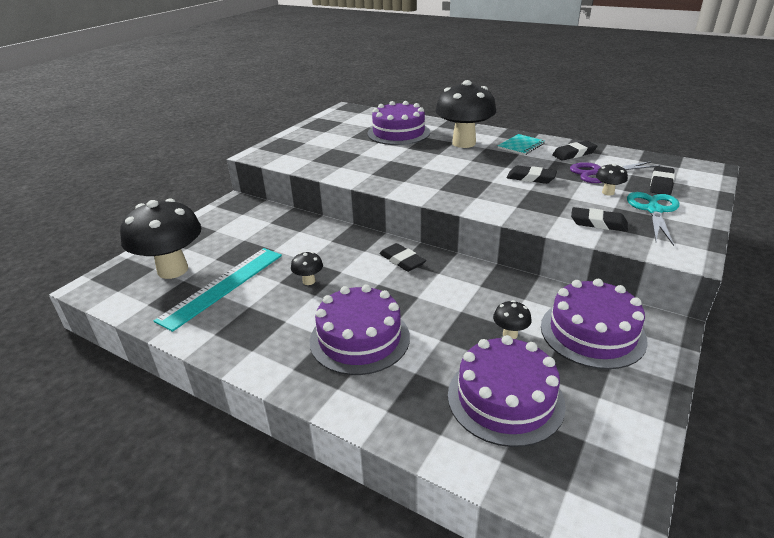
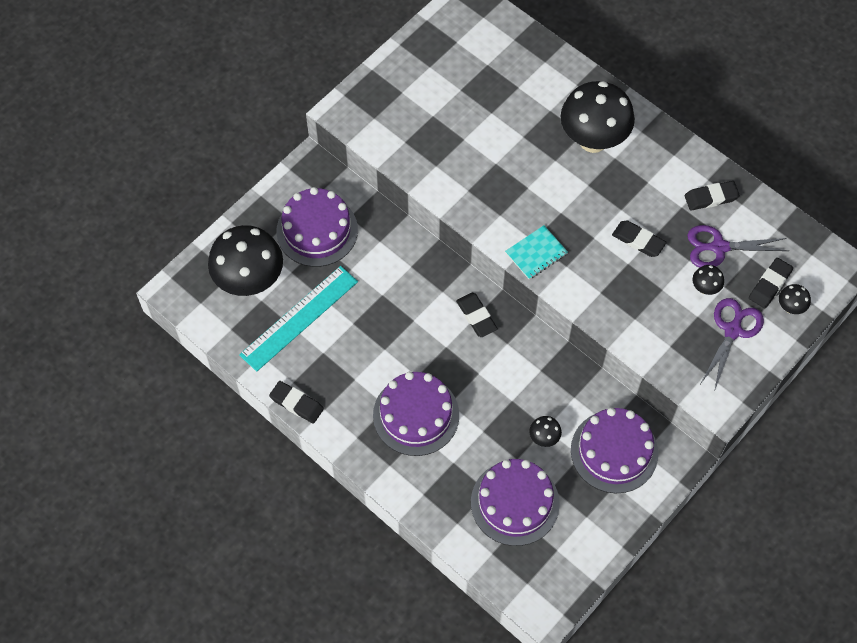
camera: 10 degrees right, 30 degrees up
black mushroom [291,252,323,285] -> black mushroom moved to [779,284,811,314]
purple cake [368,101,430,145] -> purple cake moved to [276,187,358,267]
turquoise notebook [498,134,545,155] -> turquoise notebook moved to [505,225,568,279]
black eraser [571,207,628,232] -> black eraser moved to [269,381,324,424]
turquoise scissors [627,192,679,246] -> purple scissors [701,298,764,392]

